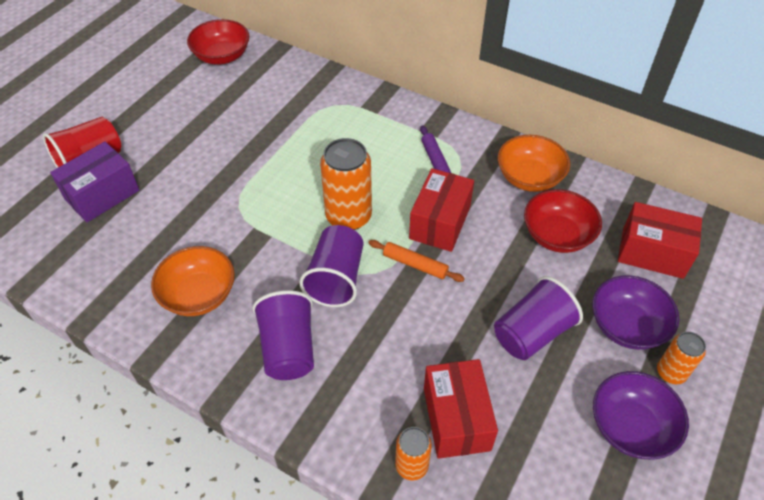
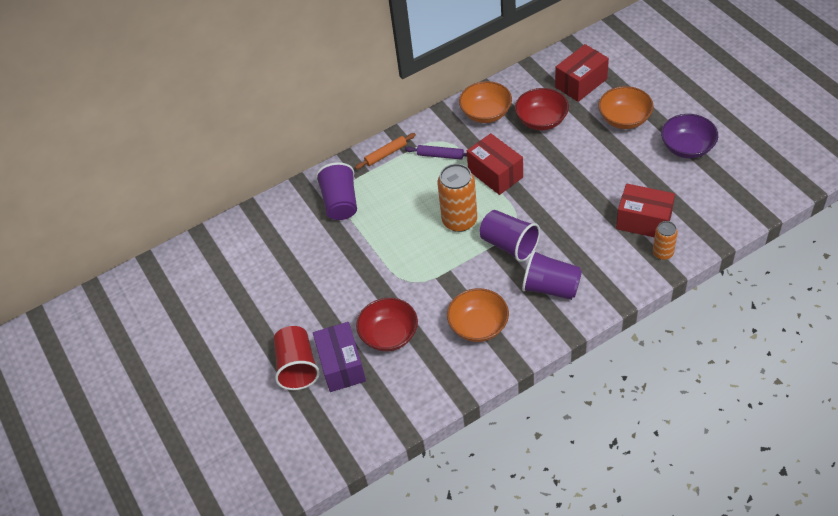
camera: 55 degrees left, 0 degrees up
red bowl [187,19,249,65] -> red bowl moved to [356,298,418,351]
orange rolling pin [368,240,465,282] -> orange rolling pin moved to [355,133,416,169]
purple cup [494,276,583,360] -> purple cup moved to [316,162,357,220]
purple bowl [592,275,679,350] -> orange bowl [598,86,654,129]
orange can [657,332,706,384] -> none

